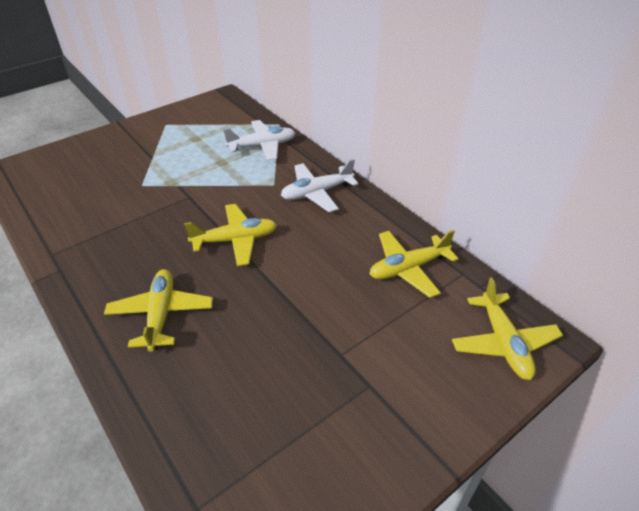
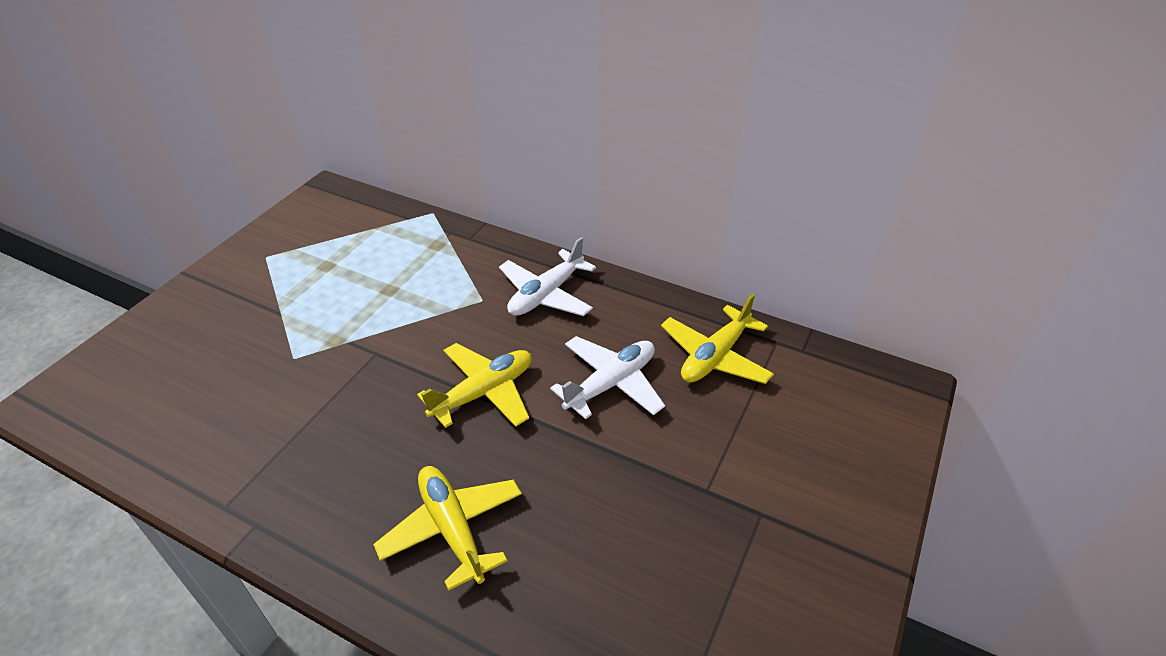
camera: 25 degrees left, 0 degrees up
white plane [223,120,296,160] -> white plane moved to [550,336,665,419]
yellow plane [452,278,563,380] -> none

